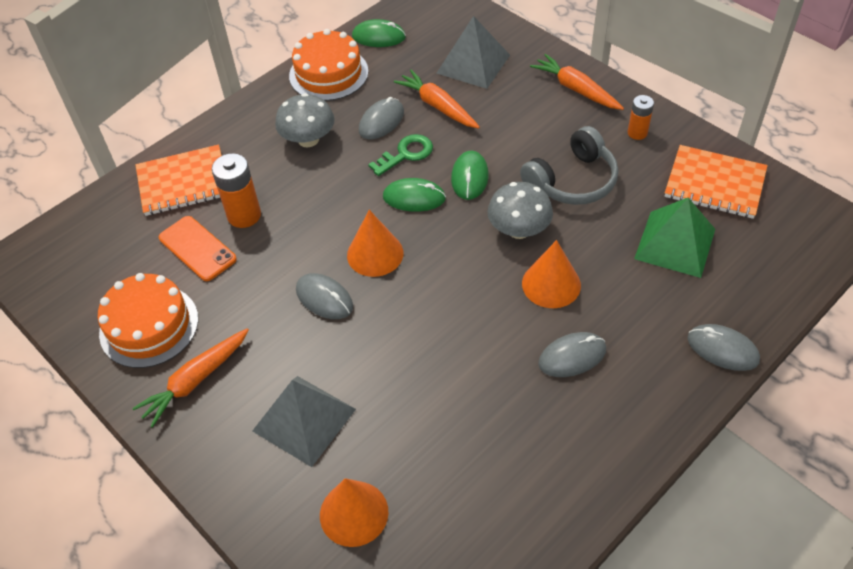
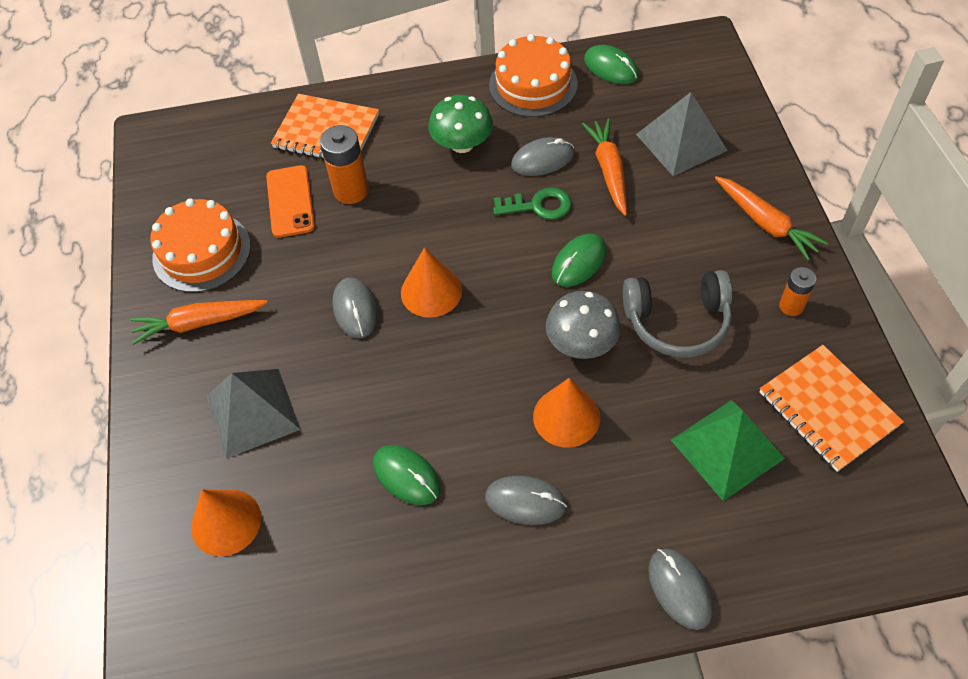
camera: 35 degrees right, 5 degrees up
grey mushroom [275,93,335,147] -> green mushroom [428,95,493,153]
green mouse [383,178,446,212] -> green mouse moved to [373,445,441,505]
orange carrot [530,54,624,110] -> orange carrot turned 150 degrees clockwise [715,176,828,261]

